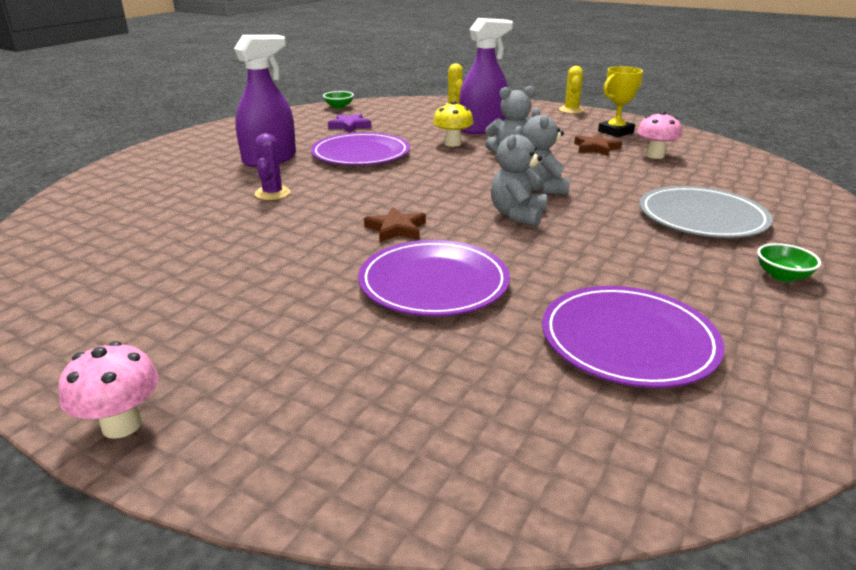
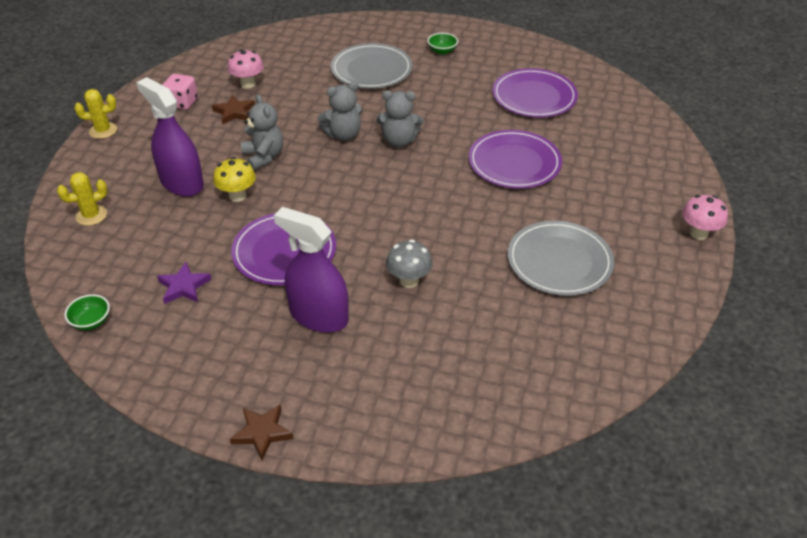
camera: 105 degrees left, 15 degrees up
purple cactus [255,133,290,200] -> grey mushroom [386,239,432,288]
brown star [364,207,426,242] -> brown star moved to [230,404,293,460]
yellow trophy [598,66,643,137] -> pink dice [163,74,198,110]
none -> grey plate [508,221,614,296]

